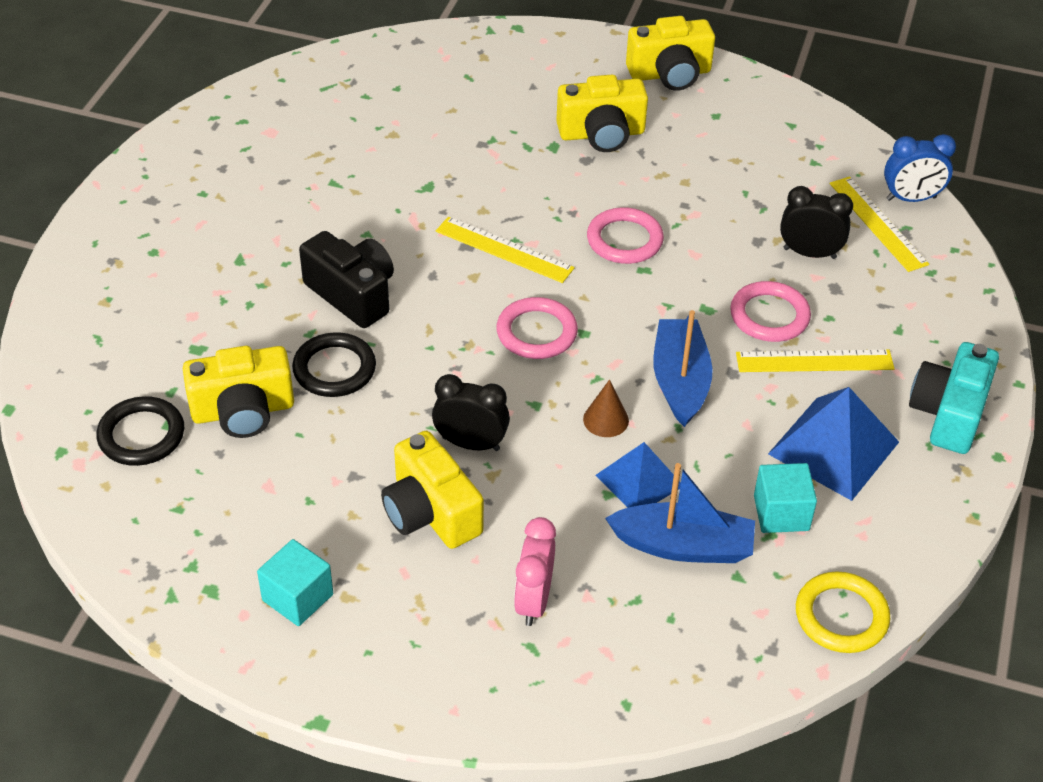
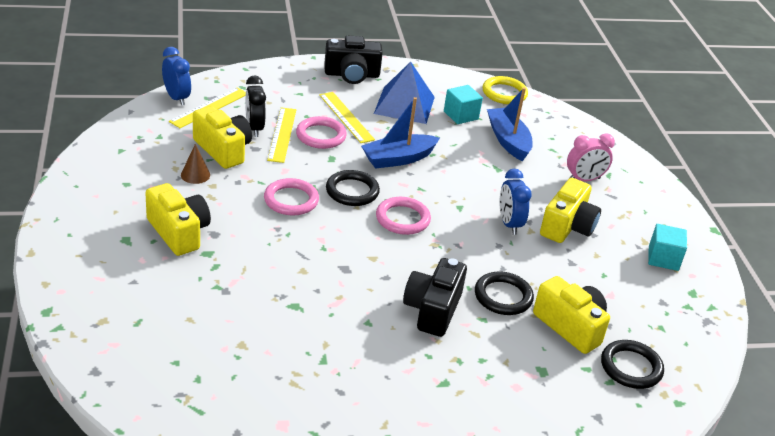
camera: 120 degrees left, 10 degrees down
black clock [432,374,510,451] -> blue clock [499,169,532,235]
yellow ruler [436,217,575,283] -> yellow ruler moved to [267,107,296,163]
brown cone [583,379,629,437] -> brown cone moved to [181,144,210,184]
blue pyramid [596,442,681,508] -> none
yellow camera [626,16,715,91] -> yellow camera moved to [193,106,252,169]
turquoise camera [909,342,999,454] -> black camera [324,36,383,84]
none -> black ring [326,170,380,206]

